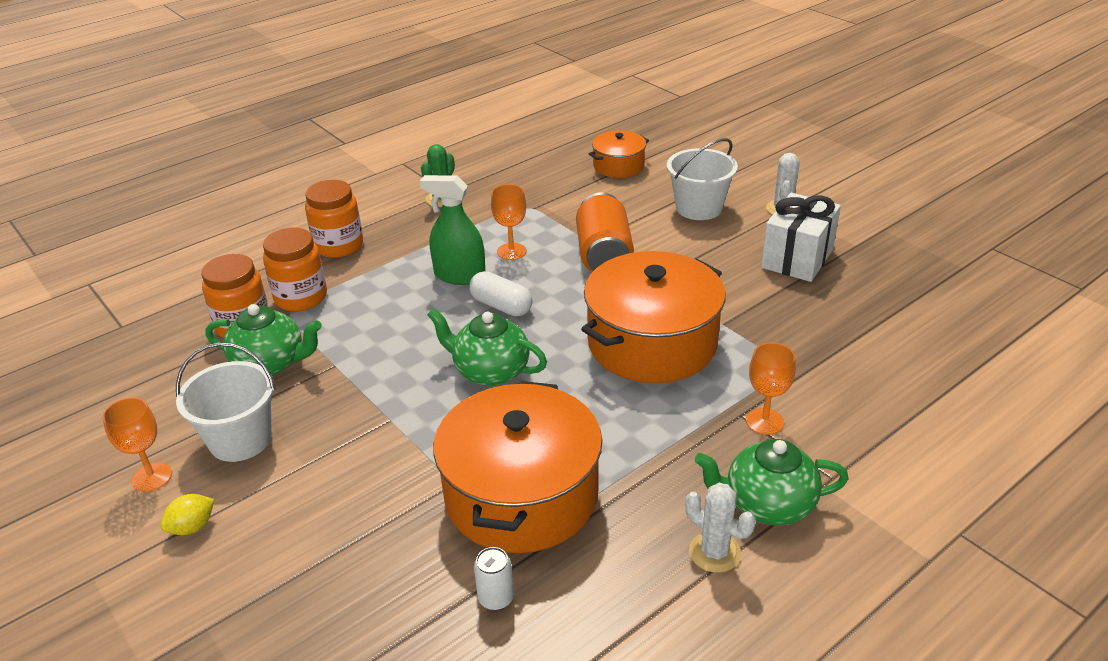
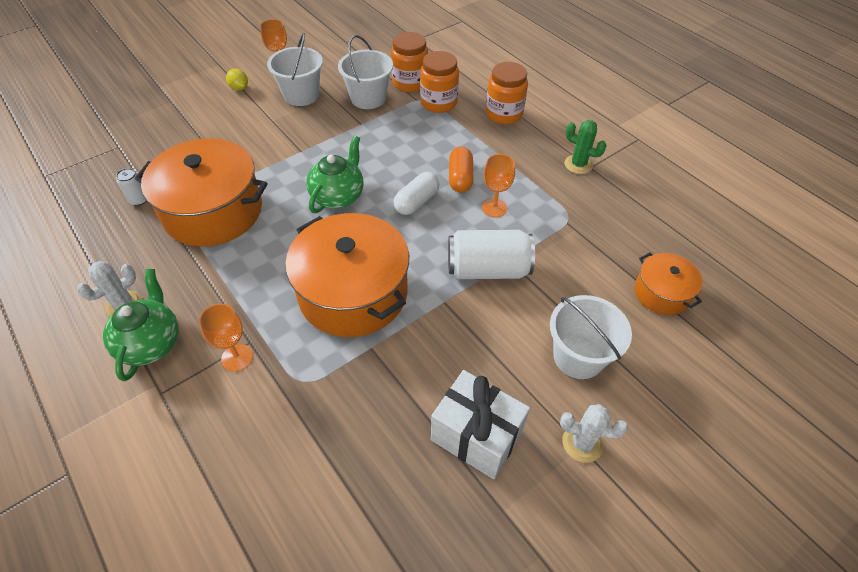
camera: 90 degrees right, 15 degrees up
green teapot [205,304,322,376] -> white bucket [338,35,393,109]
green spray bottle [420,175,485,285] -> orange capsule [449,147,474,193]
orange can [576,192,634,272] -> white can [448,230,535,279]

